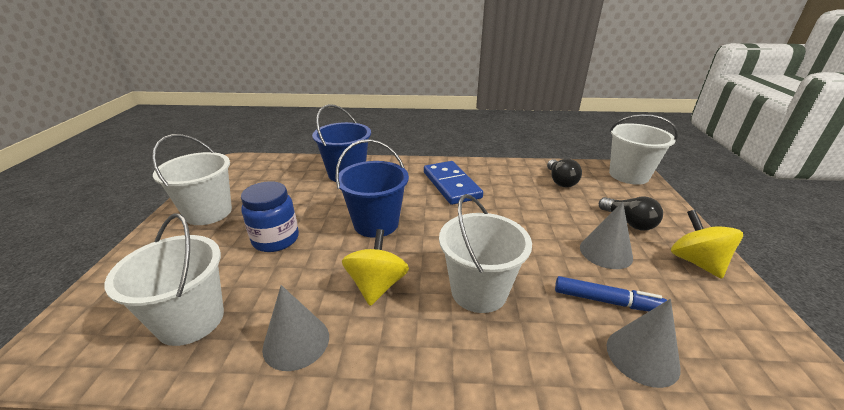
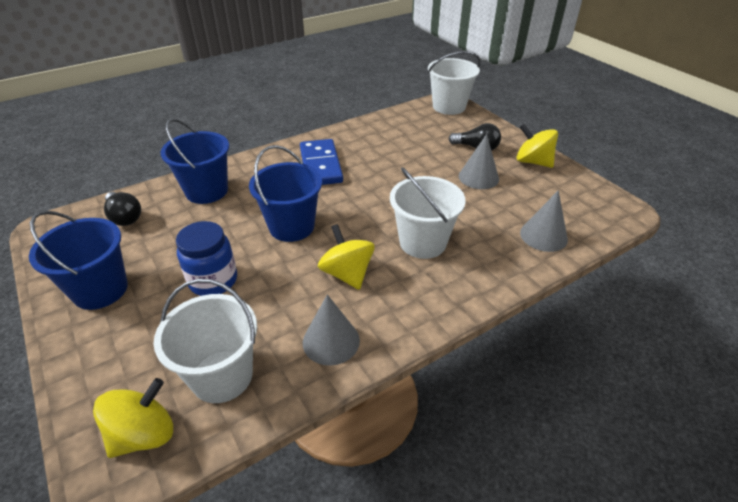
camera: 35 degrees left, 10 degrees up
white bucket [152,134,232,225] -> blue bucket [29,211,128,310]
blue domino [424,161,483,205] -> blue domino turned 45 degrees clockwise [300,139,343,185]
black light bulb [547,159,582,187] -> black light bulb moved to [104,192,141,226]
blue marker [555,276,667,311] -> none
none -> yellow spinning top [93,378,173,458]

